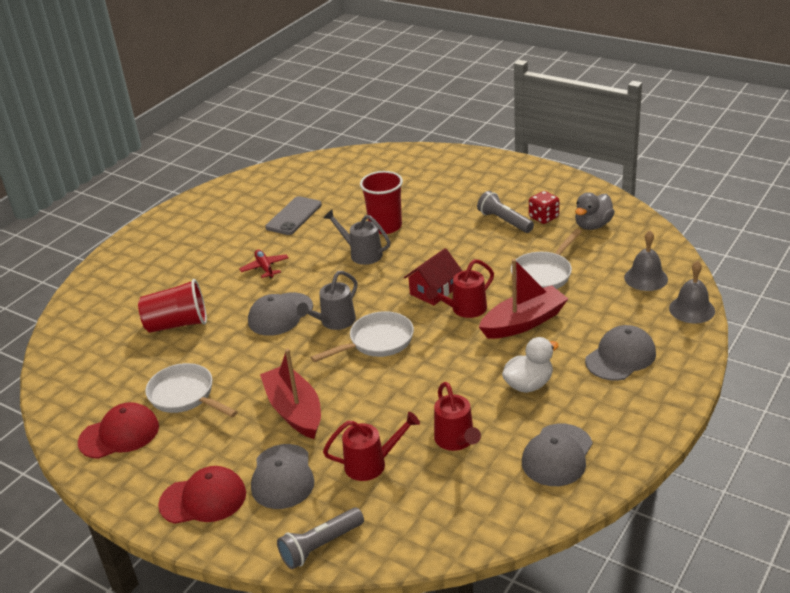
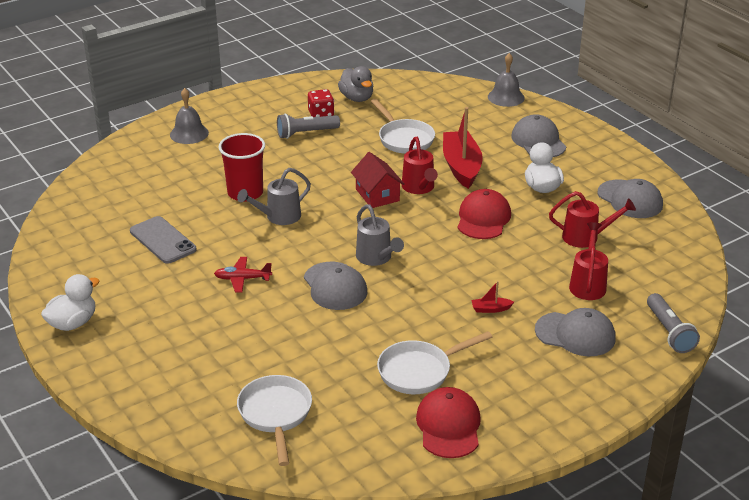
camera: 70 degrees left, 0 degrees up
red cup [138,279,207,333] -> none
red cap [158,466,246,524] -> red cap moved to [457,189,511,239]
red boat [260,349,321,439] -> red boat [472,281,514,313], size x0.41
white pan [311,311,414,362] -> white pan moved to [237,375,312,466]
grey bell [624,231,668,291] -> grey bell moved to [170,88,209,144]
none -> white duck [41,274,99,331]

